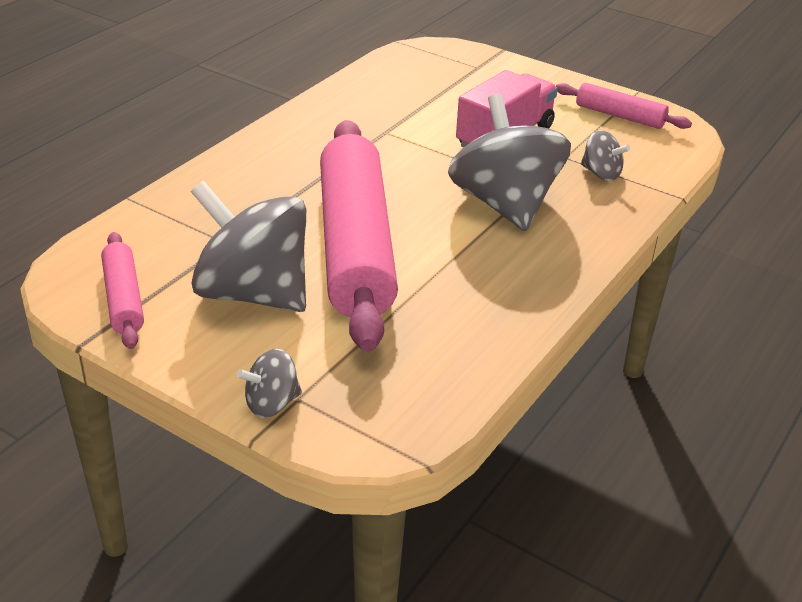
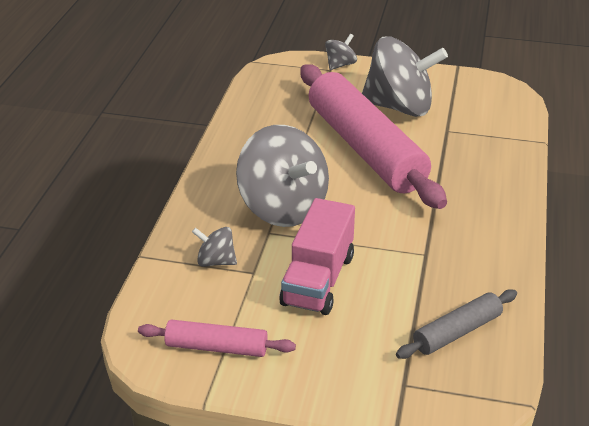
camera: 160 degrees right, 0 degrees up
pink rolling pin [101,232,144,349] -> none
none -> grey rolling pin [396,289,517,359]

